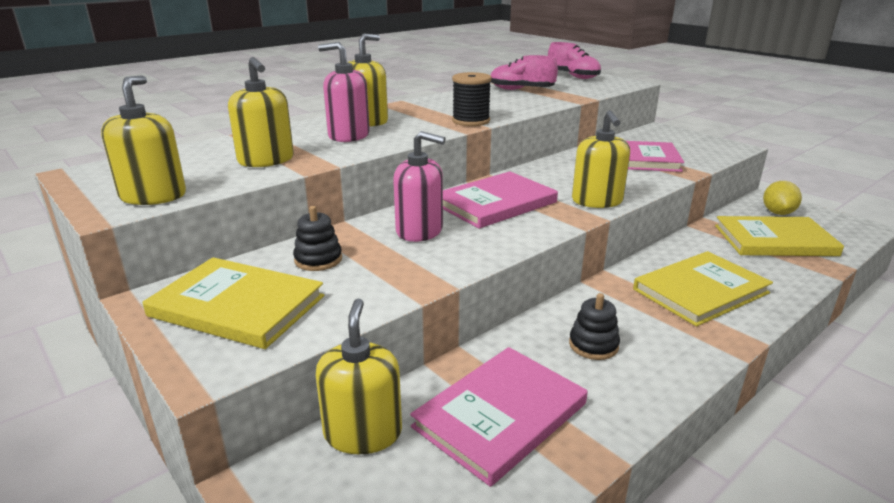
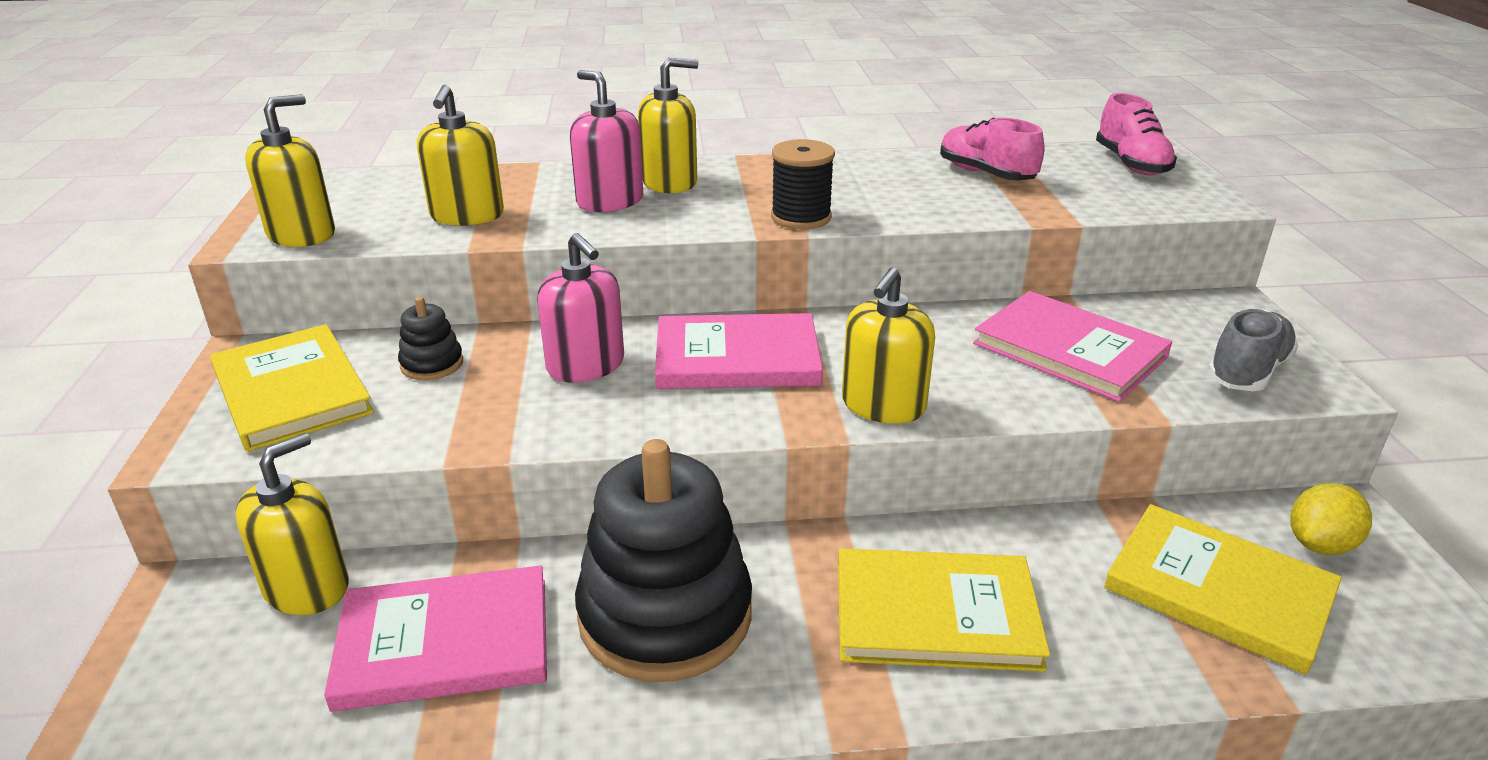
camera: 35 degrees right, 5 degrees up
black stacking toy [569,293,620,360] -> black stacking toy [575,439,752,682], size x2.34
none -> grey shoe [1207,309,1298,391]

